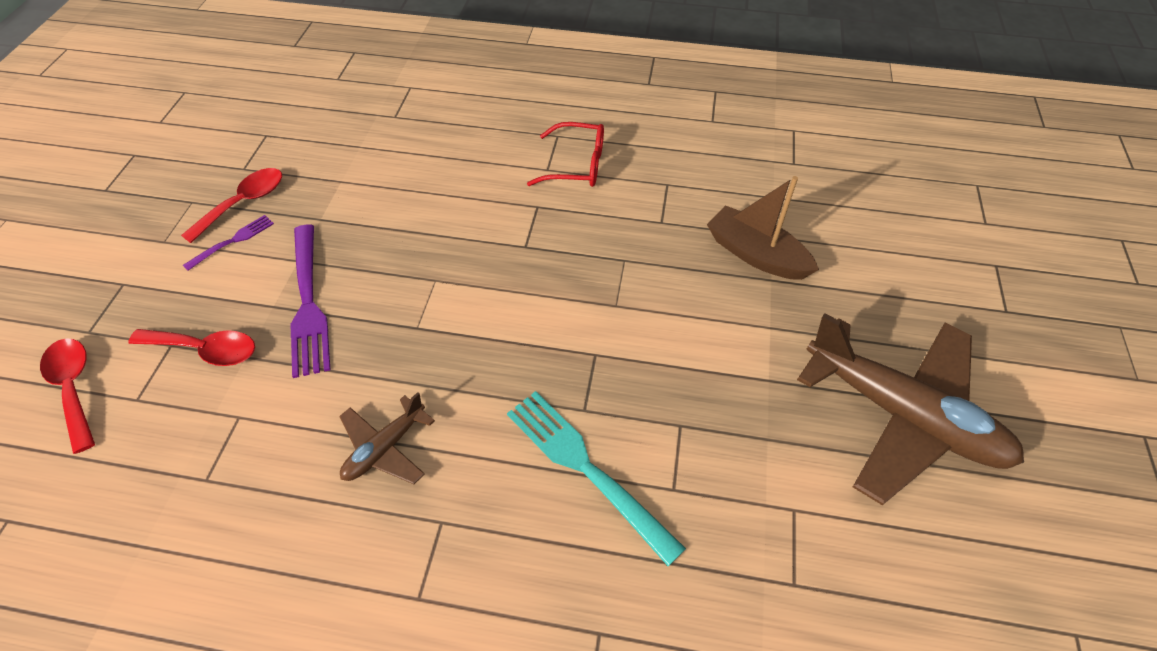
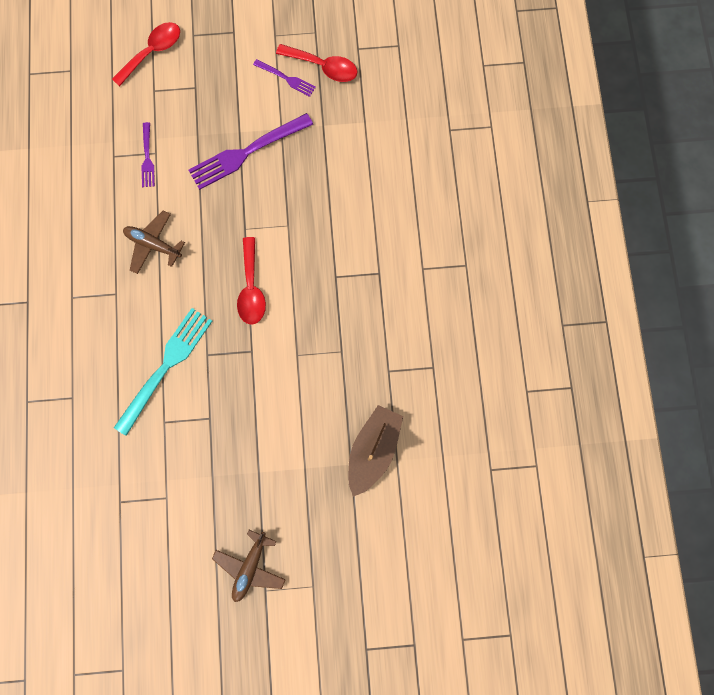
camera: 75 degrees right, 25 degrees up
red spoon [128,329,255,366] -> red spoon moved to [237,237,266,325]
red glasses [527,122,604,187] -> none
brown plane [797,313,1024,505] -> brown plane [212,530,286,602], size x0.48
none -> purple fork [141,122,155,187]

